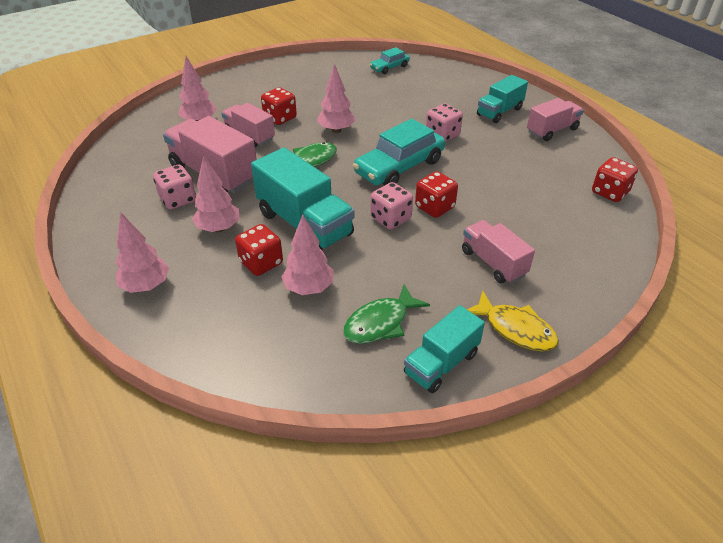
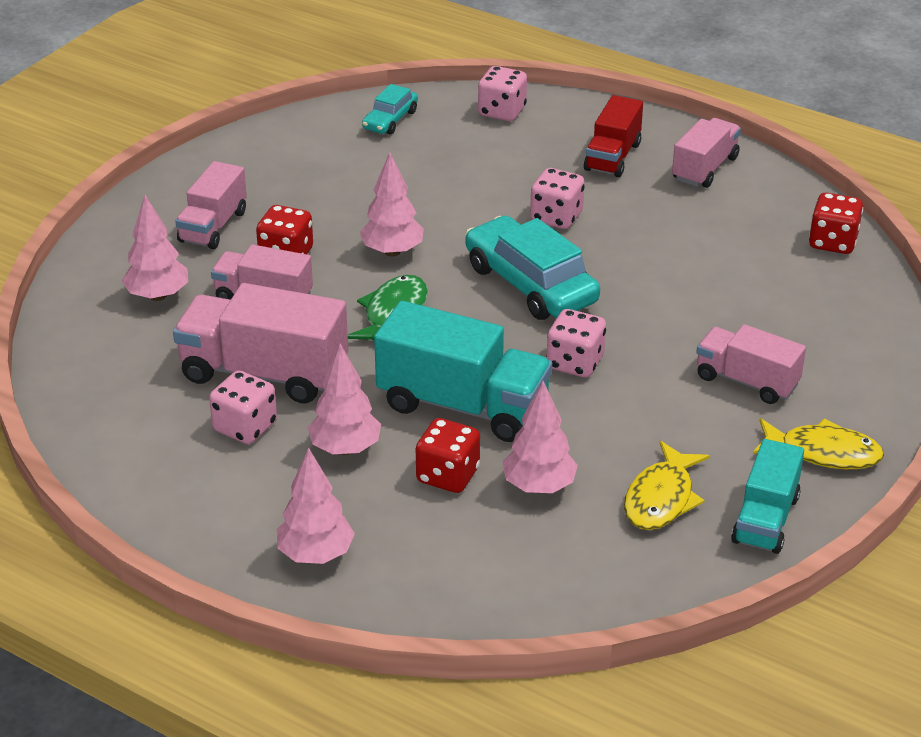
camera: 25 degrees left, 5 degrees down
green fish [343,284,430,344] -> yellow fish [624,441,710,530]
turquoise car [353,119,445,186] -> turquoise car turned 120 degrees clockwise [465,216,600,320]
red dice [415,171,458,218] -> none
turquoise truck [477,75,528,123] -> red truck [584,95,643,177]
none -> pink truck [175,161,247,249]
none -> pink dice [478,66,527,121]

